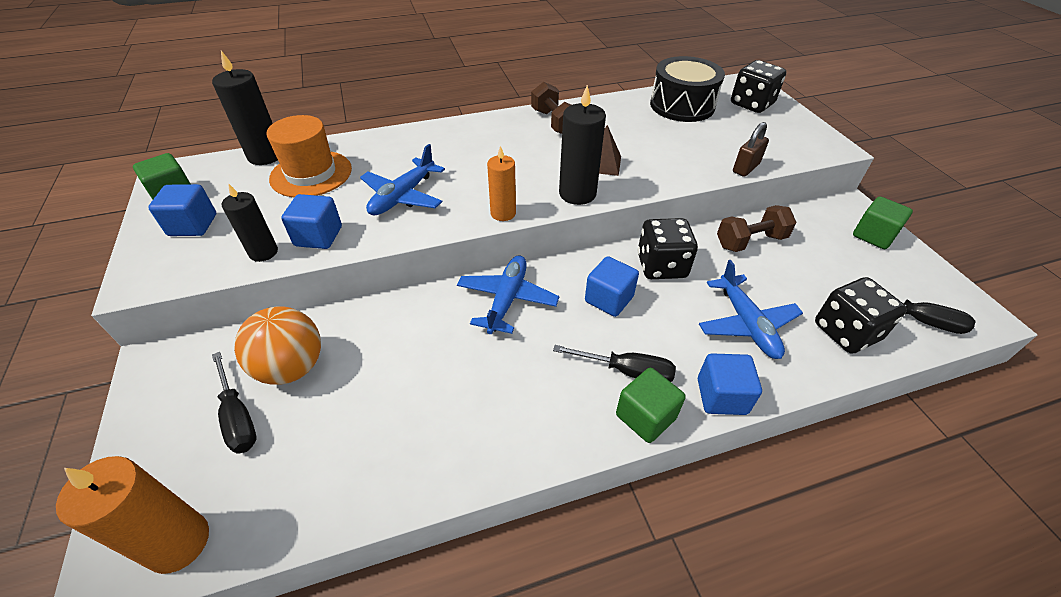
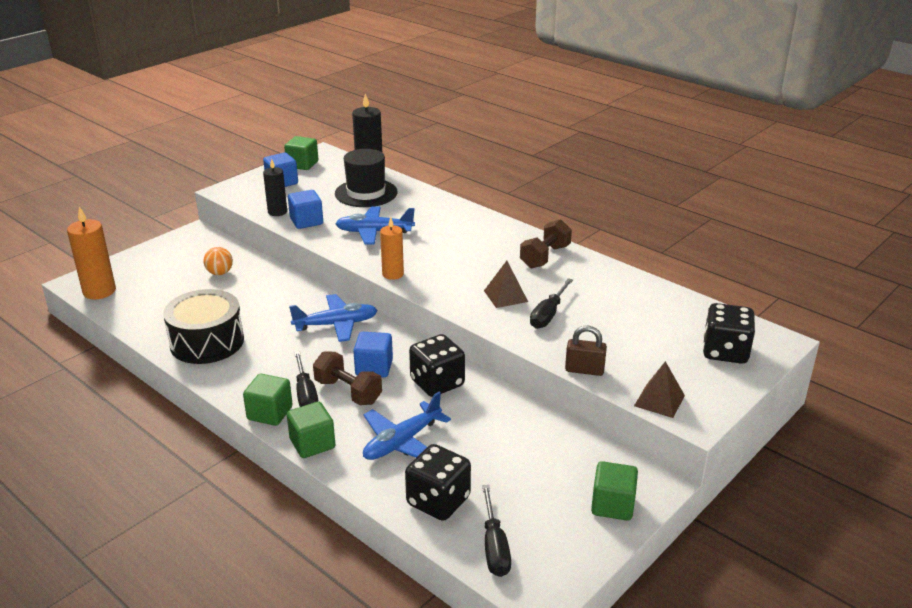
camera: 60 degrees right, 15 degrees down
black screwdriver [212,352,256,454] -> black screwdriver moved to [530,278,573,329]
orange ball [234,306,321,385] -> orange ball [204,247,233,275], size x0.57
orange hat [266,115,352,197] -> black hat [335,149,398,207]
black candle [559,85,606,205] -> none
black drum [650,56,725,122] -> black drum moved to [163,289,244,364]
blue cube [698,353,762,415] -> green cube [287,402,335,458]
brown dumbbell [717,205,797,252] -> brown dumbbell moved to [313,351,382,405]
none -> brown pyramid [634,361,685,418]

